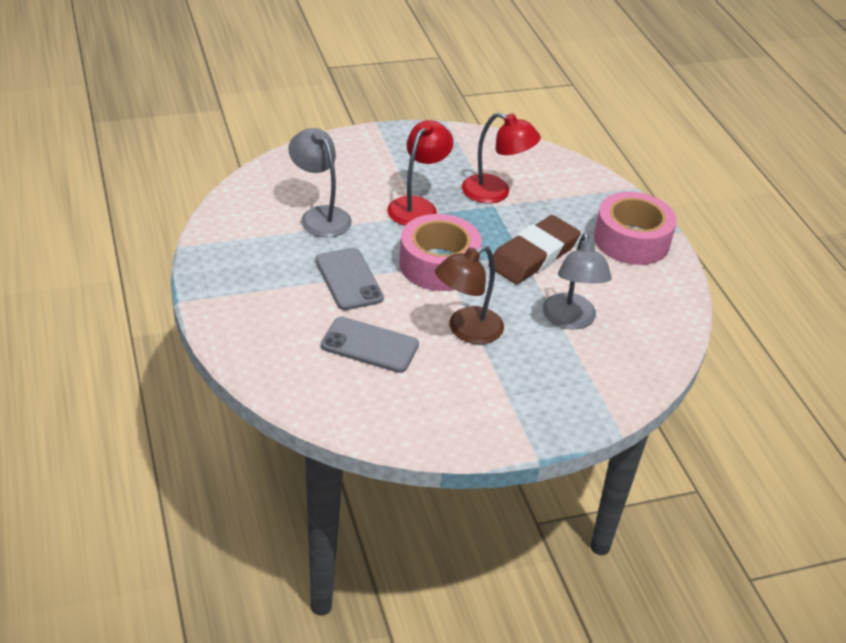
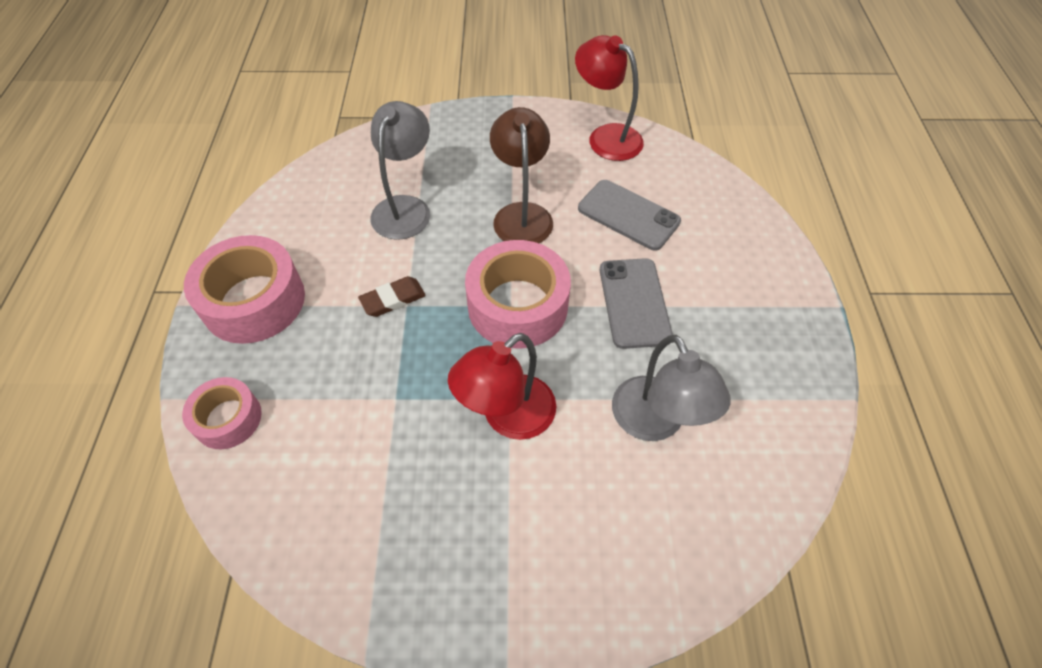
camera: 160 degrees left, 15 degrees up
brown lamp [435,246,504,344] -> brown lamp turned 75 degrees counterclockwise [490,107,553,243]
red lamp [462,112,541,203] -> red lamp moved to [575,35,644,161]
brown eraser [488,215,581,284] -> brown eraser [358,276,426,317], size x0.50
none -> pink tape [182,377,262,449]

